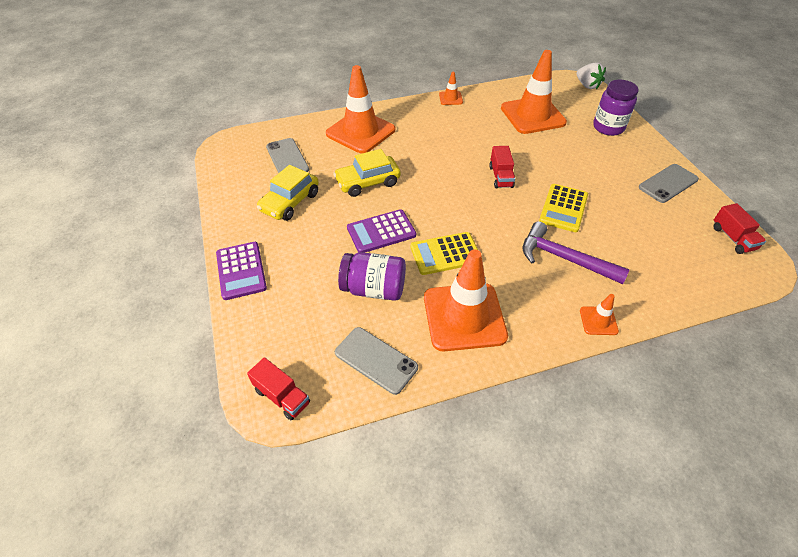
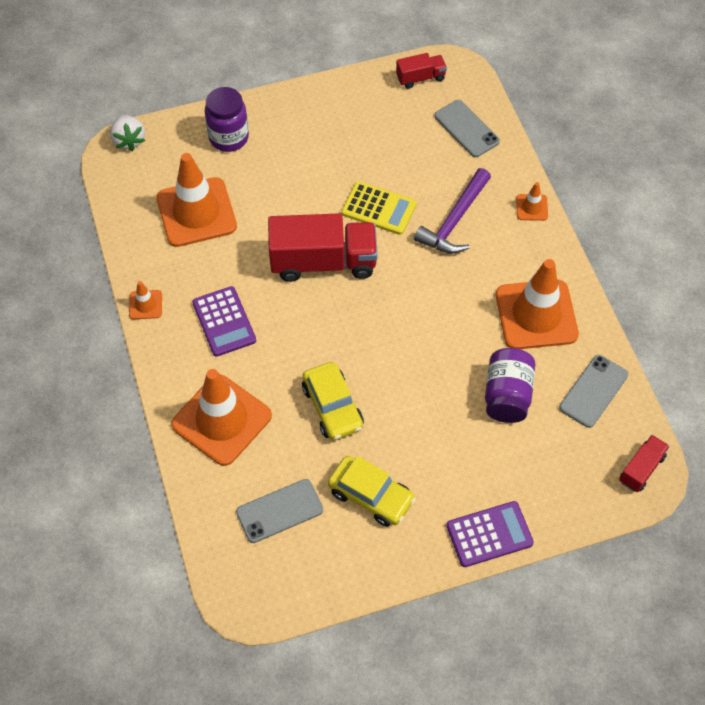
camera: 90 degrees left, 10 degrees up
purple calculator [347,209,416,253] -> purple calculator moved to [192,286,256,357]
yellow calculator [410,232,478,275] -> none
red truck [489,146,515,188] -> red truck [268,213,378,282], size x2.01
white strawberry [577,62,606,89] -> white strawberry turned 105 degrees clockwise [110,115,145,151]
grey phone [639,164,699,203] -> grey phone moved to [434,100,500,157]

